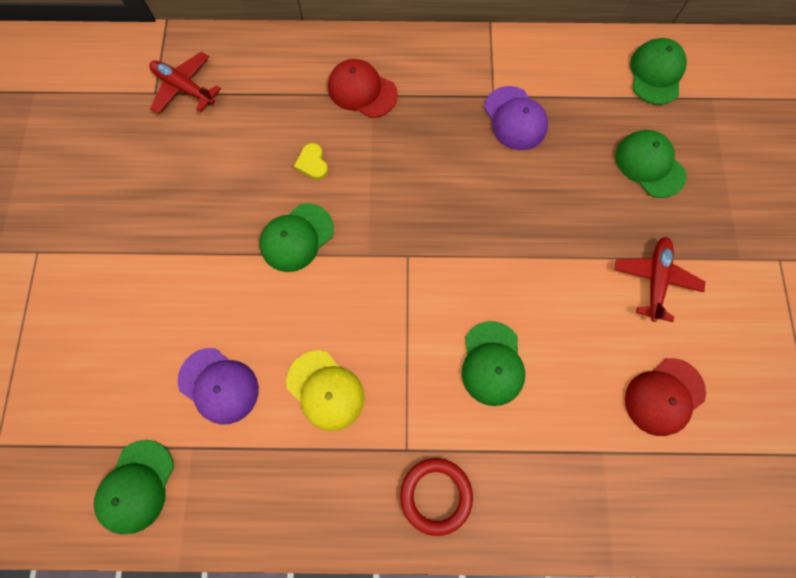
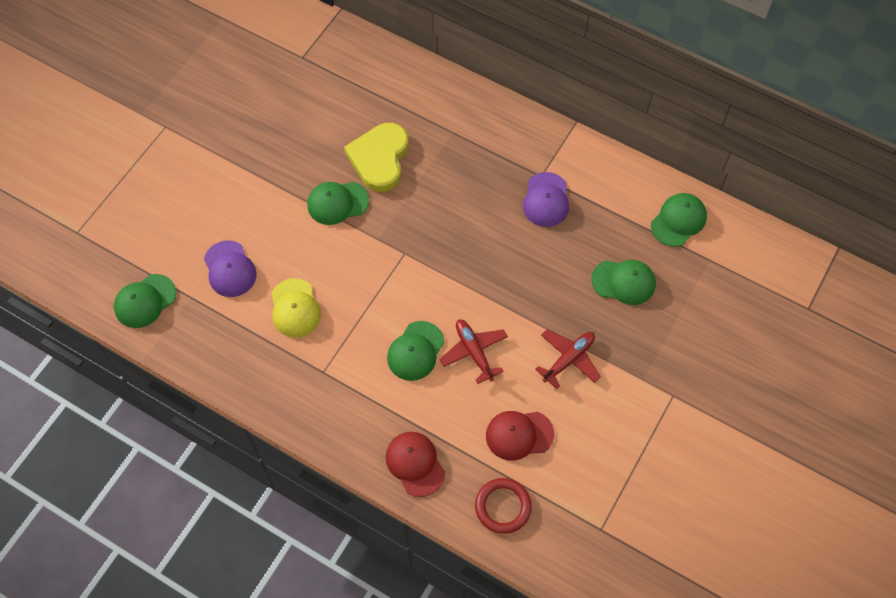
camera: 30 degrees right, 10 degrees down
red plane [149,52,221,114] -> red plane moved to [439,319,508,384]
yellow heart [294,143,328,180] -> yellow heart [344,123,409,192], size x2.42
red cap [328,59,398,118] -> red cap moved to [386,432,445,497]
red ring [400,458,473,536] -> red ring moved to [475,478,532,534]
green cap [615,130,687,198] -> green cap turned 105 degrees clockwise [591,260,656,305]

